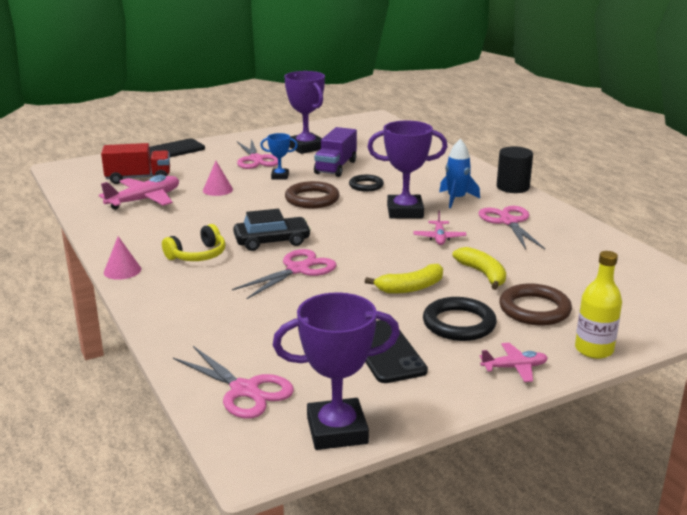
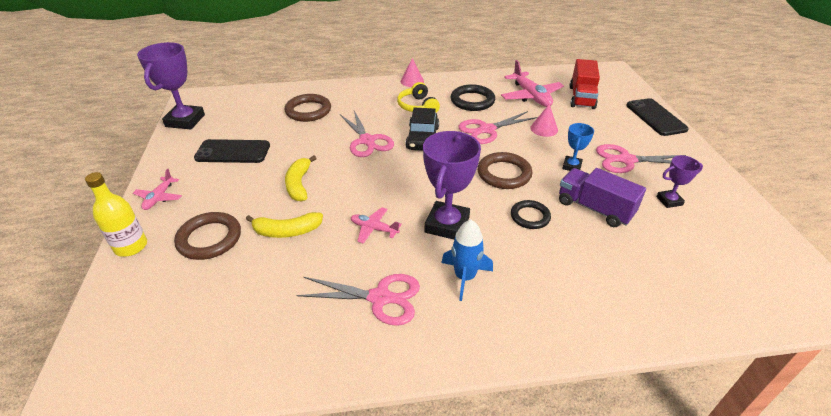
camera: 110 degrees right, 15 degrees up
pink scissors [173,346,294,419] -> pink scissors moved to [458,111,538,144]
purple trophy [284,71,325,154] -> purple trophy [656,155,703,208], size x0.53
black ring [423,297,497,341] -> black ring moved to [451,84,495,111]
black cylinder [497,146,533,193] -> none
none -> brown ring [285,94,331,122]

